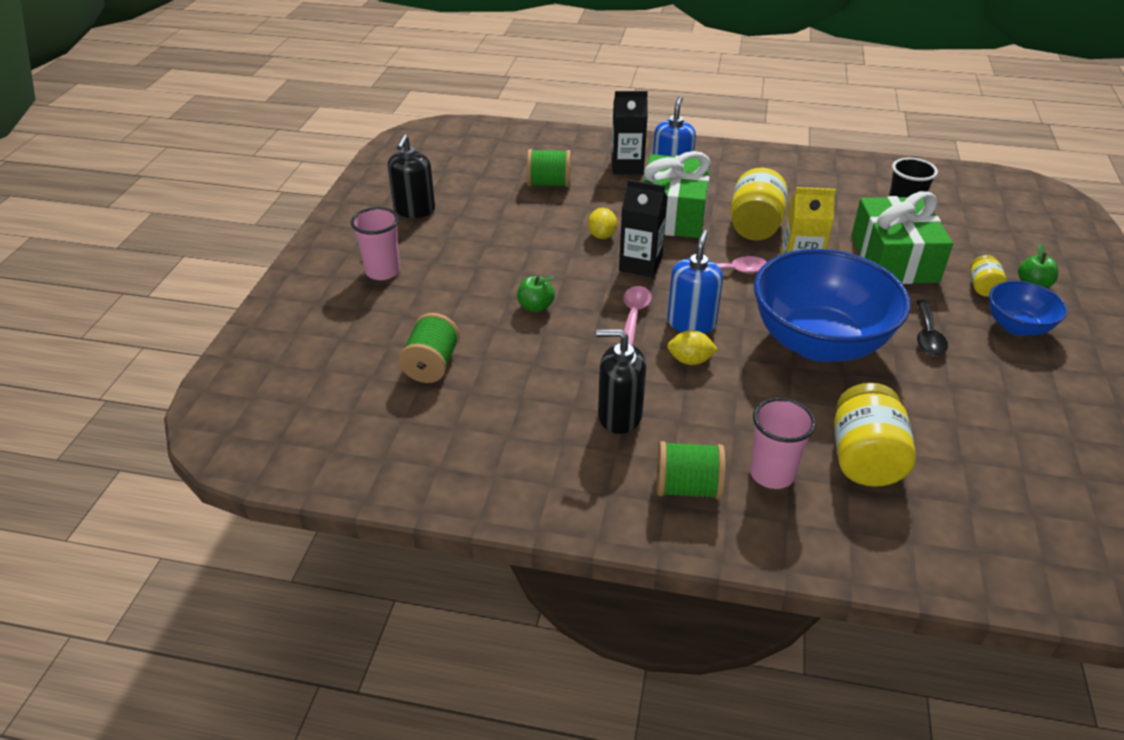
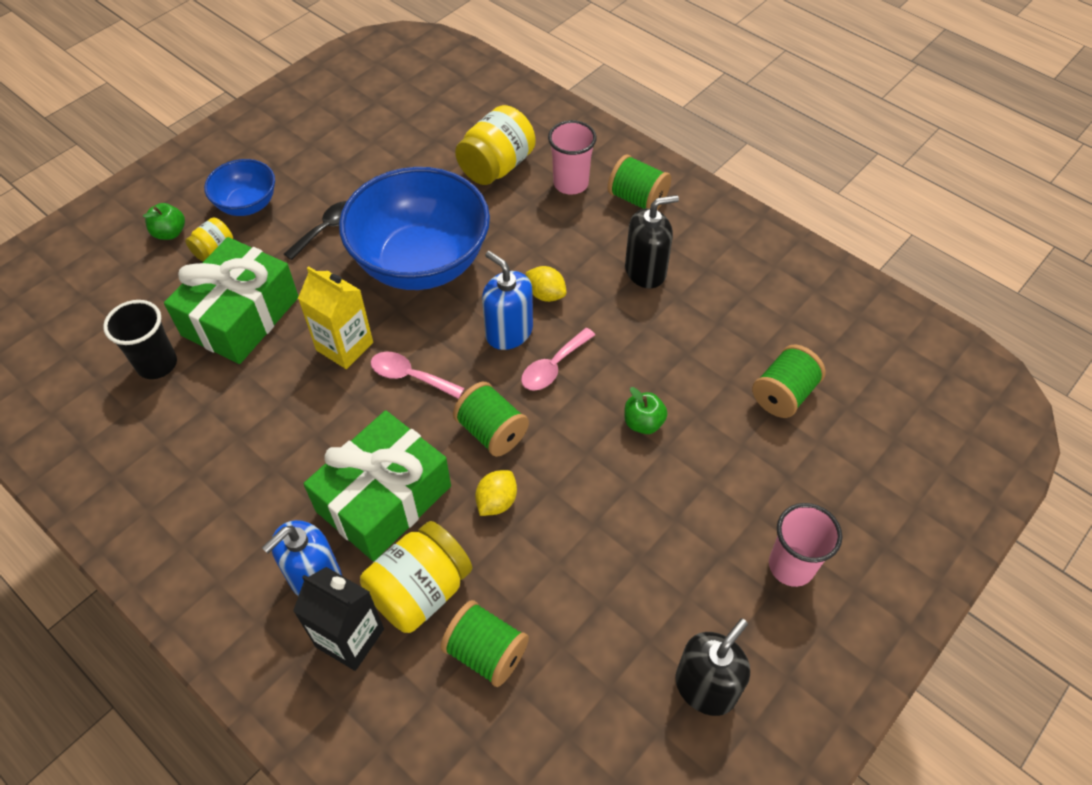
camera: 150 degrees left, 15 degrees up
black soap dispenser [596,329,646,434] -> black soap dispenser turned 60 degrees counterclockwise [625,195,679,288]
black carton [619,180,668,277] -> green spool [453,382,529,457]
blue soap dispenser [667,230,723,334] -> blue soap dispenser turned 90 degrees clockwise [482,251,533,350]
yellow jar [731,168,788,241] -> yellow jar moved to [360,521,472,633]

